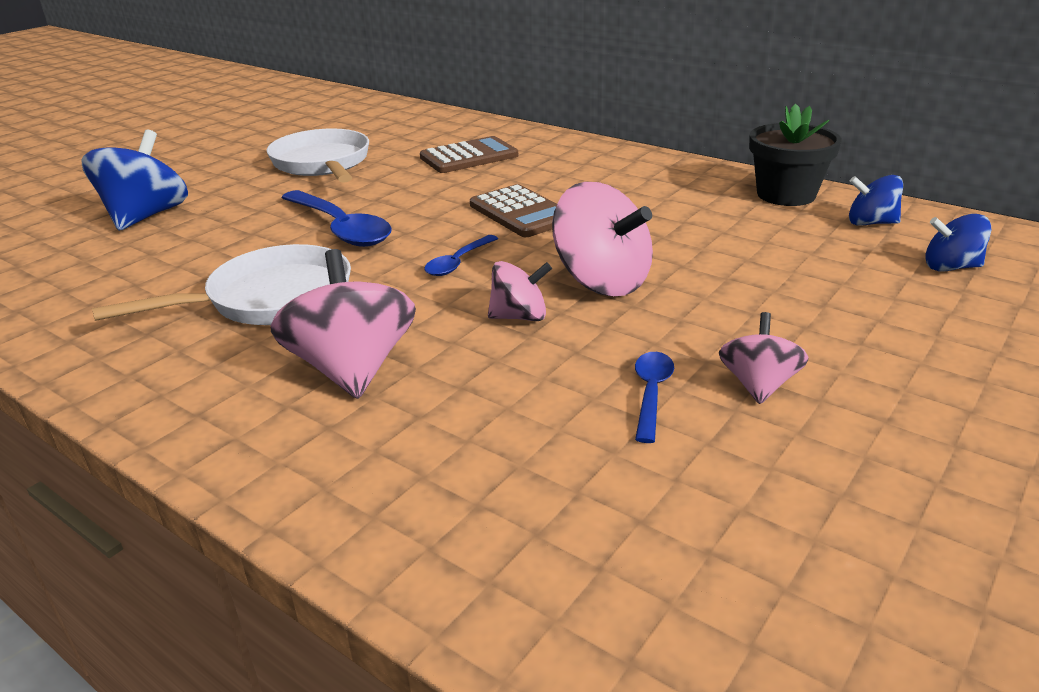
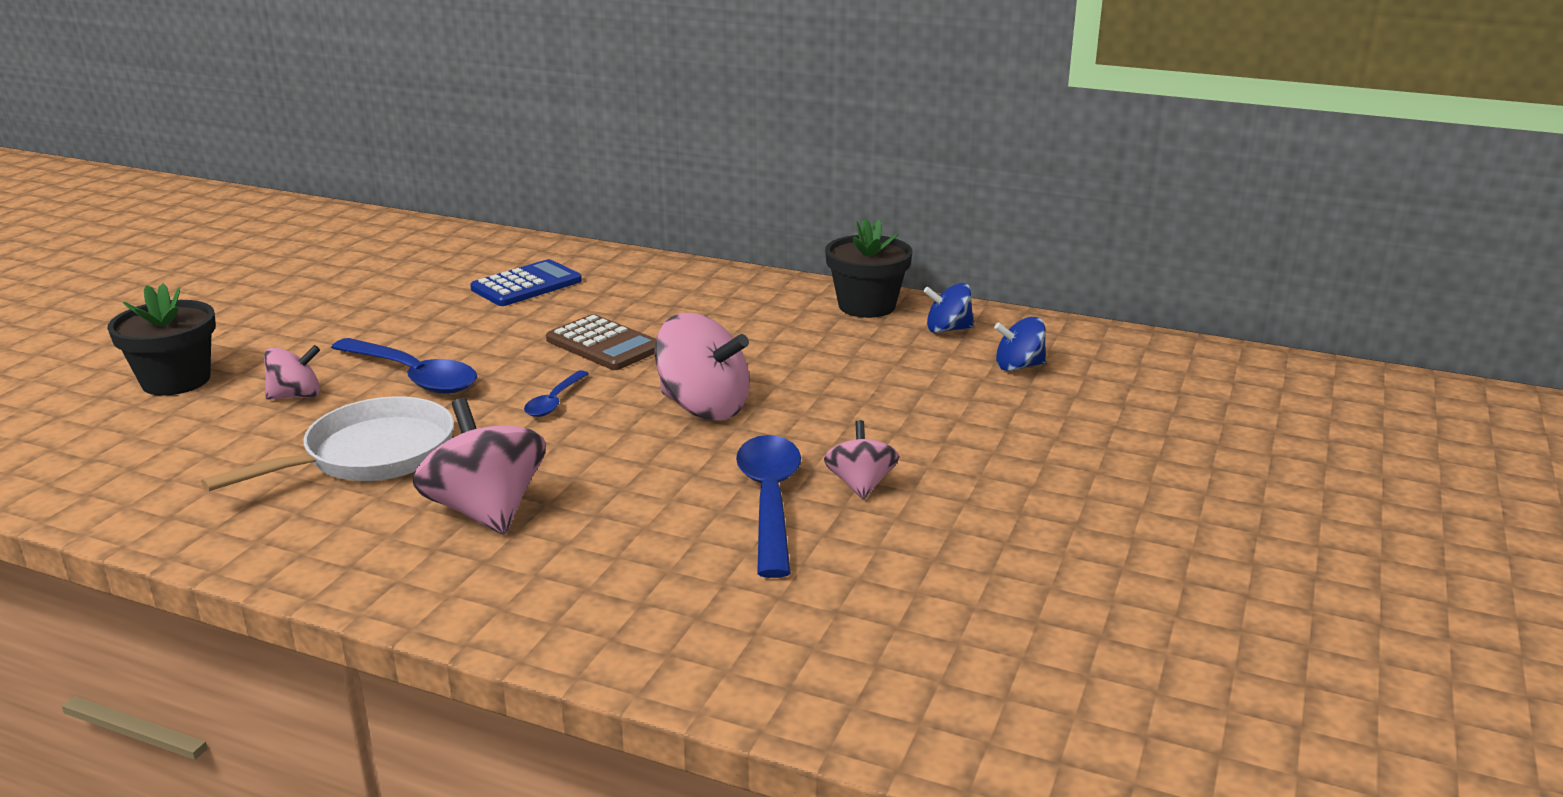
camera: 15 degrees left, 5 degrees down
blue spinning top [81,130,188,231] -> black flower pot [107,283,216,396]
white pan [266,128,369,183] -> none
brown calculator [420,136,518,173] -> blue calculator [470,259,582,306]
pink spinning top [488,261,552,321] -> pink spinning top moved to [264,345,320,400]
blue spoon [635,352,674,443] -> blue spoon [736,435,801,578], size x1.88

